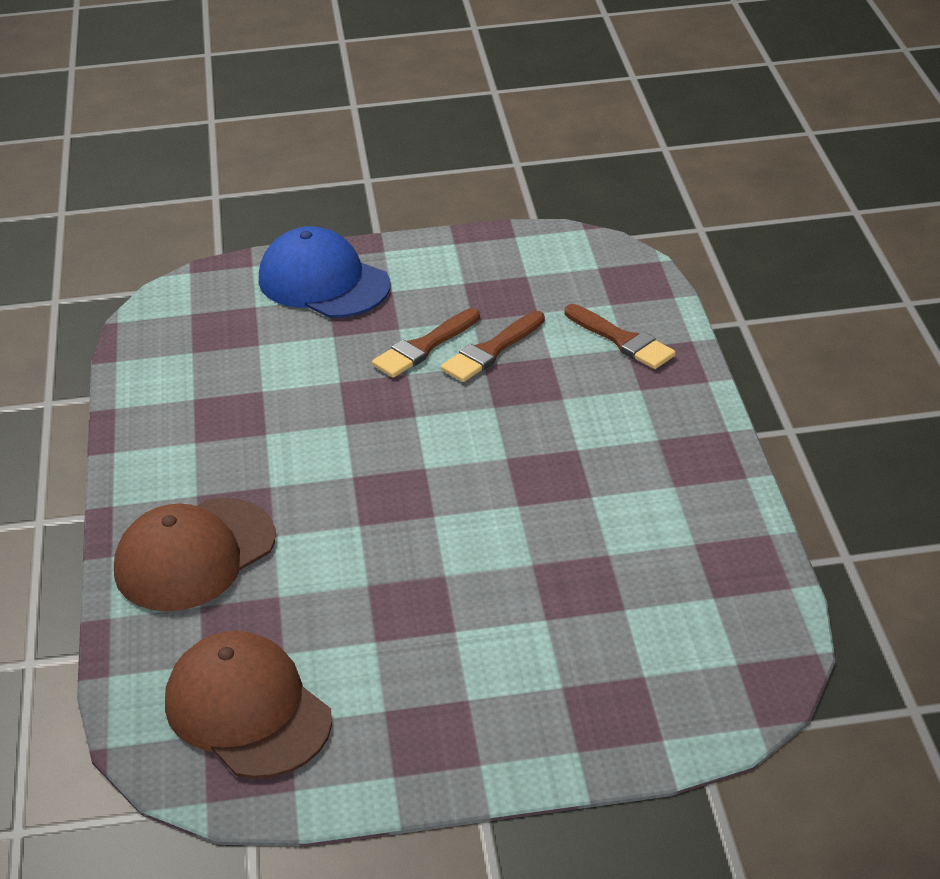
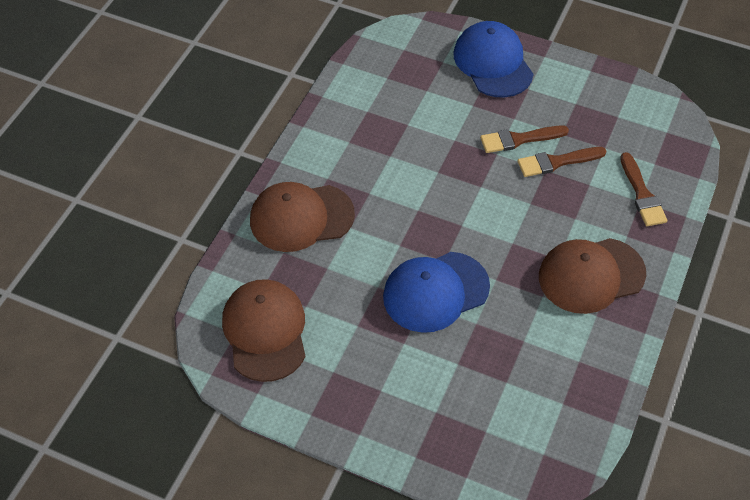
camera: 30 degrees right, 15 degrees up
none -> blue cap [383,252,490,333]
none -> brown cap [539,238,646,314]

